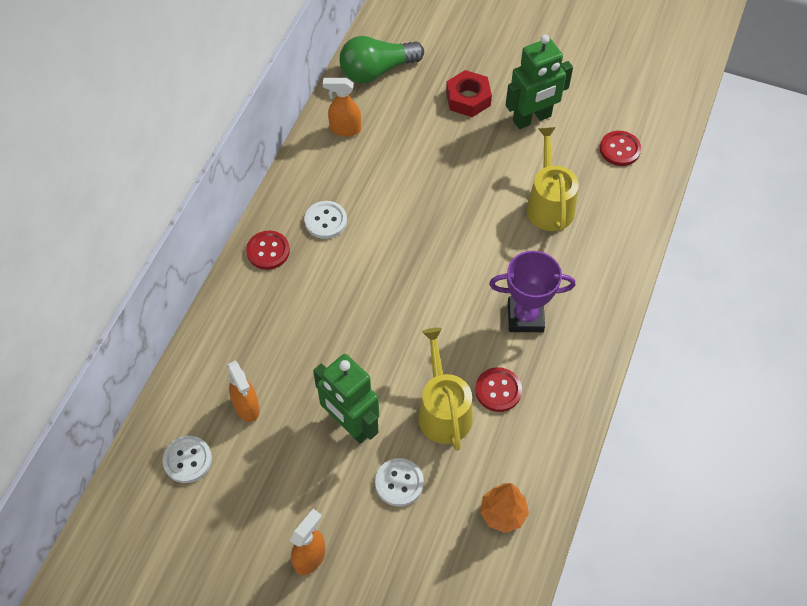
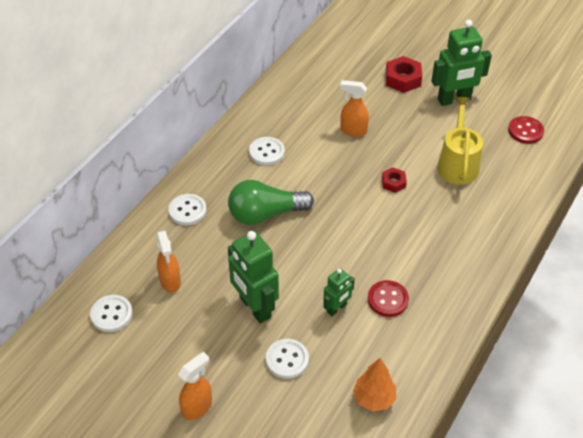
camera: 10 degrees right, 10 degrees down
red button [246,231,290,270] -> none
orange spray bottle [323,78,361,137] -> orange spray bottle moved to [340,80,369,137]
green light bulb [340,36,424,83] -> green light bulb moved to [228,180,314,225]
yellow watering can [418,328,473,451] -> green robot [323,268,355,316]
purple trophy [489,251,575,332] -> none
none -> white button [169,194,207,225]
none -> red nut [382,167,407,193]

